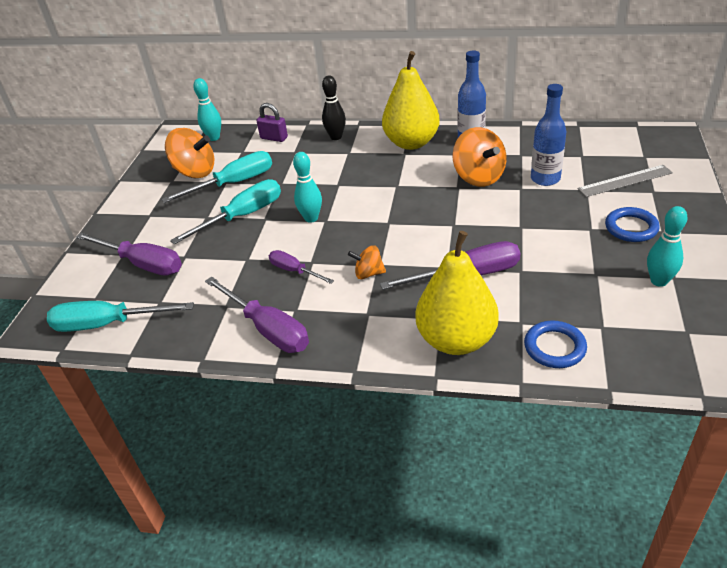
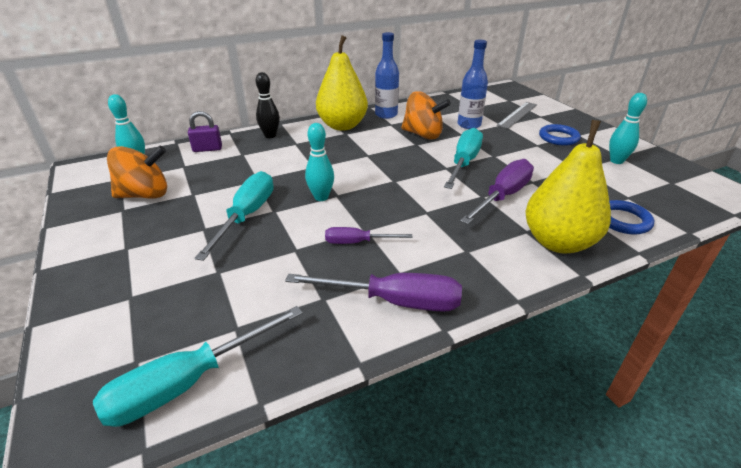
camera: 40 degrees left, 5 degrees down
purple screwdriver [76,233,182,276] -> none
turquoise screwdriver [161,151,272,203] -> turquoise screwdriver moved to [444,128,483,189]
orange spinning top [348,245,386,279] -> none

